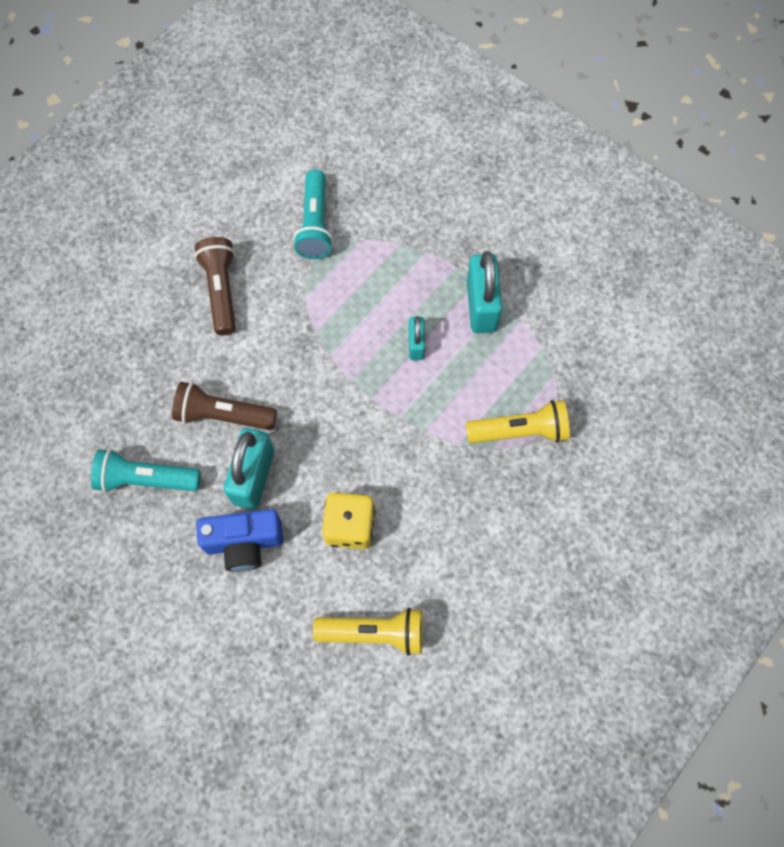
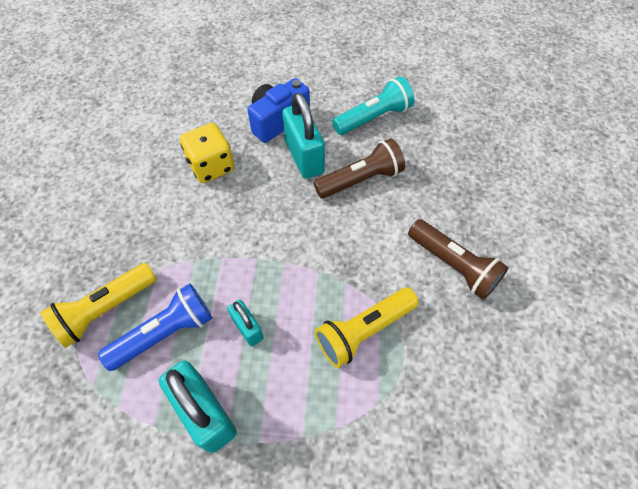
camera: 145 degrees right, 10 degrees down
turquoise flashlight [293,169,333,259] -> none
yellow flashlight [313,608,423,656] -> yellow flashlight moved to [315,288,419,368]
none -> blue flashlight [98,283,212,371]

